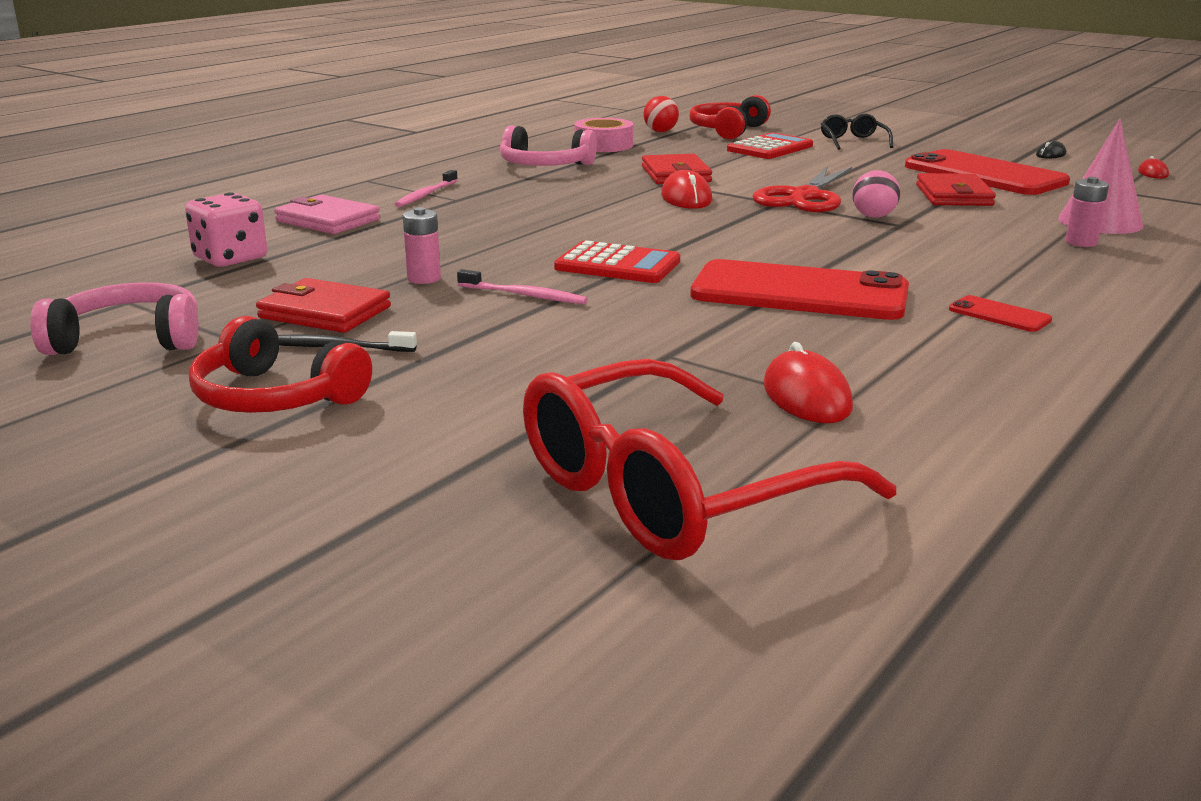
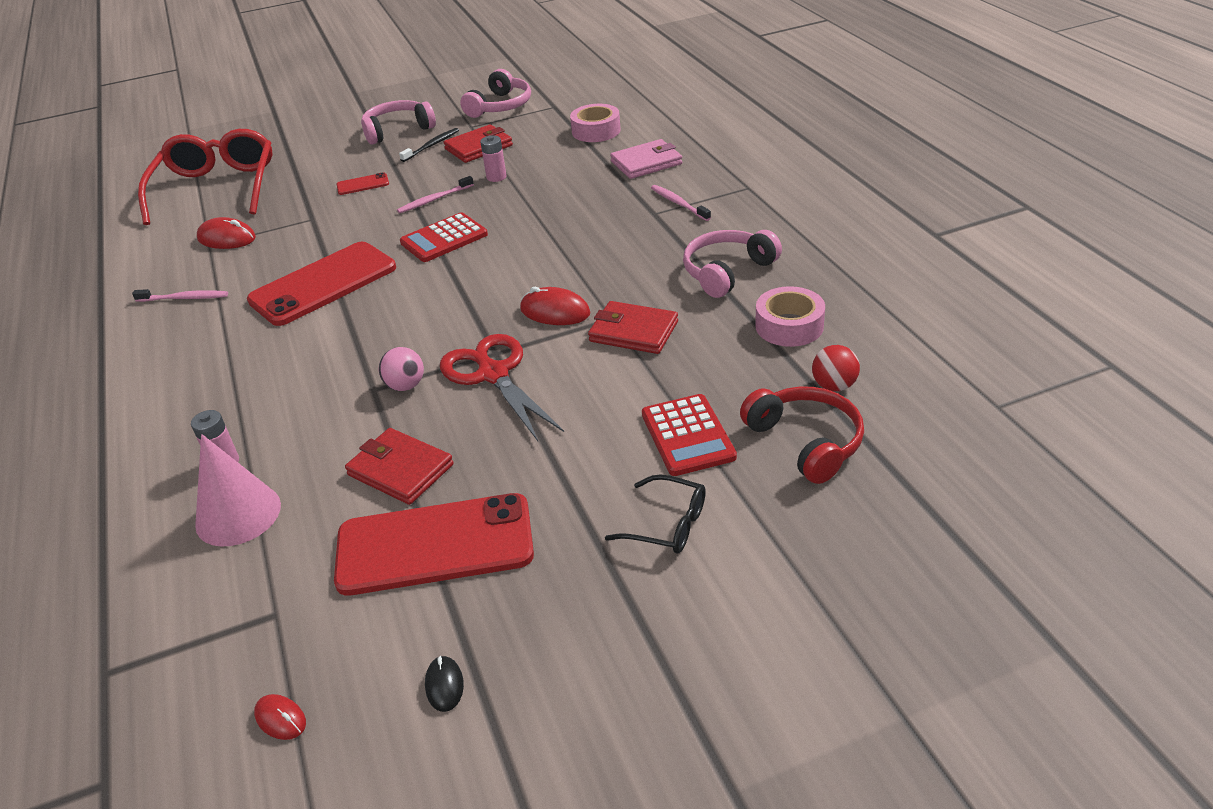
camera: 125 degrees right, 15 degrees up
pink dice [185,192,267,267] -> pink tape [570,104,621,142]
red headphones [189,316,372,413] -> pink headphones [361,100,436,145]
red phone [949,295,1052,332] -> red phone moved to [337,172,389,195]
none -> pink toothbrush [132,289,228,302]

